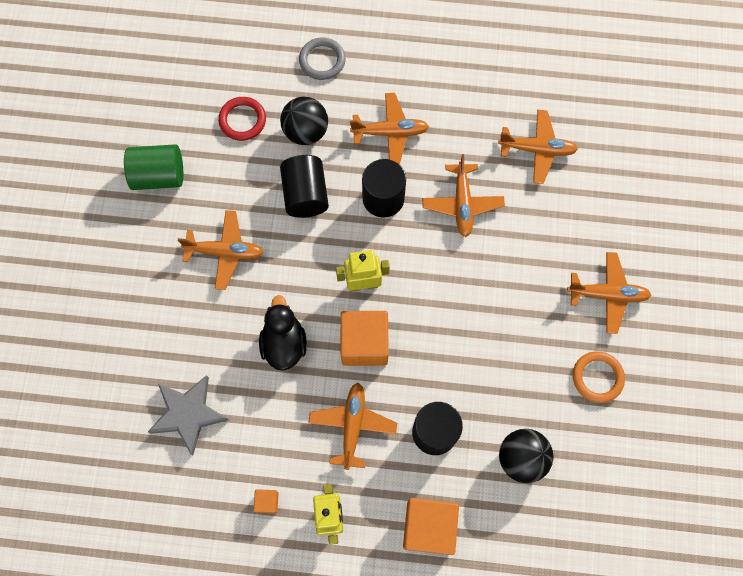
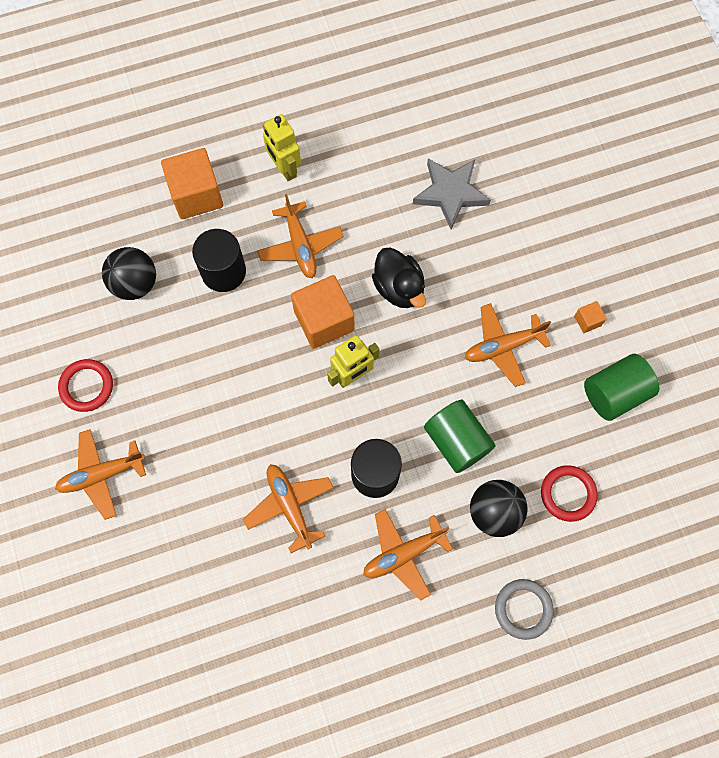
camera: 155 degrees right, 0 degrees up
orange cube [253,489,279,513] -> orange cube moved to [574,301,607,333]
black cylinder [280,155,329,218] -> green cylinder [424,400,496,473]
orange plane [498,110,578,184] -> none
orange ring [573,351,625,403] -> red ring [58,359,113,412]

